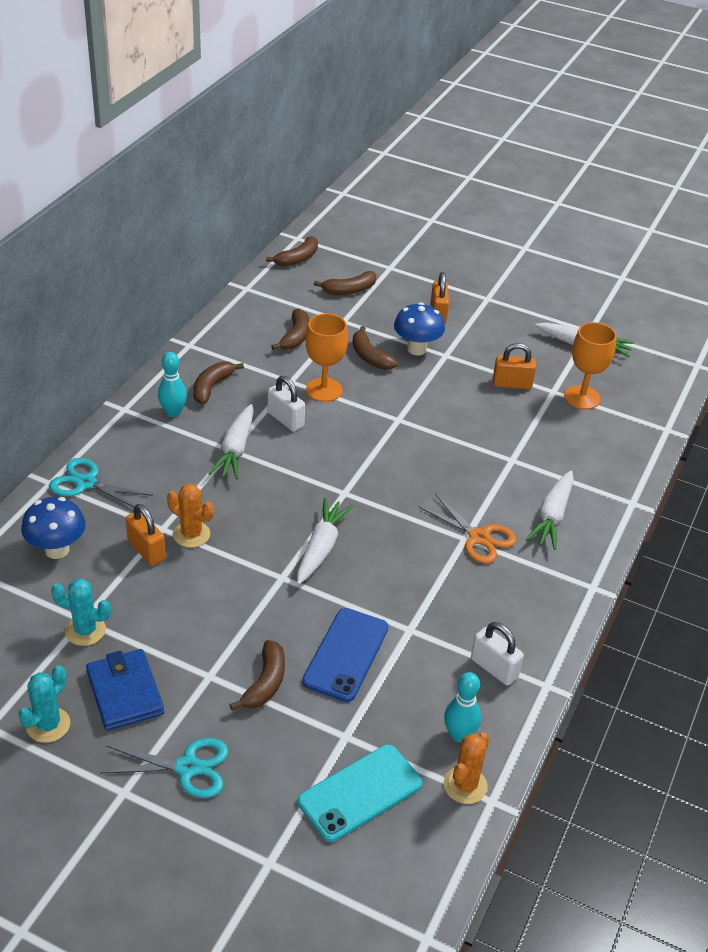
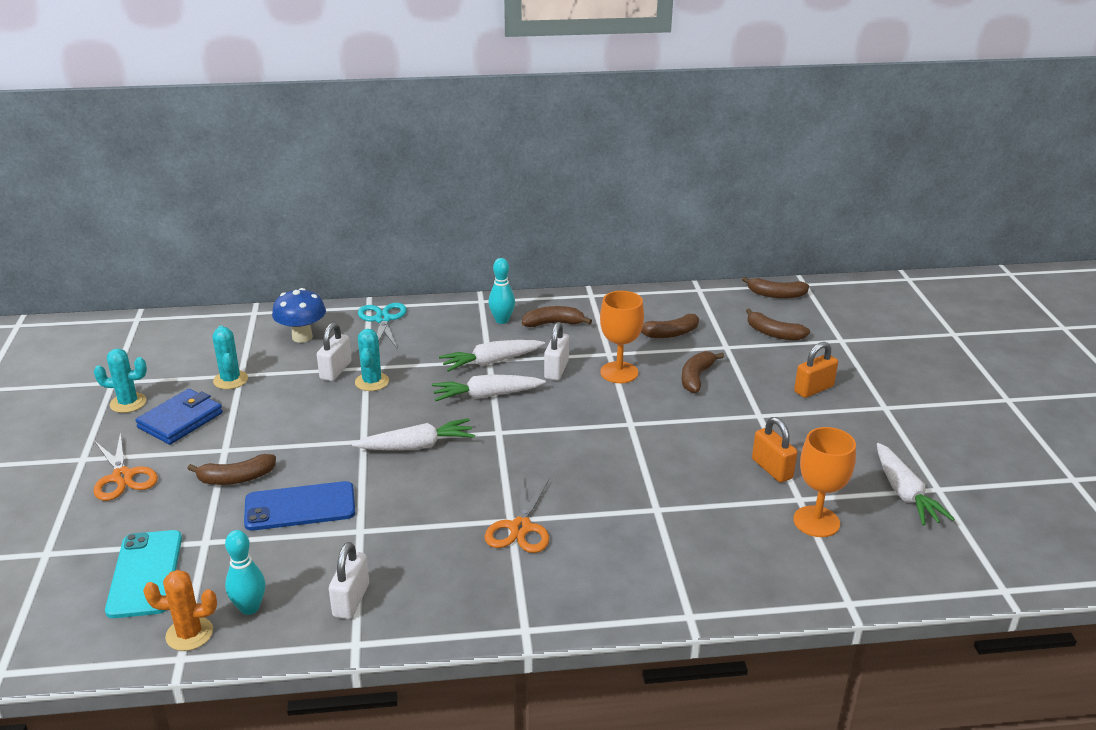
camera: 60 degrees right, 10 degrees down
turquoise scissors [100,738,229,798] -> orange scissors [93,432,158,501]
orange padlock [126,504,166,566] -> white padlock [317,323,352,381]
orange cactus [167,484,214,548] -> turquoise cactus [355,329,389,391]
turquoise phone [298,744,422,842] -> turquoise phone turned 60 degrees clockwise [105,530,182,618]
blue mushroom [394,302,445,355] -> none
white carrot [525,470,574,550] -> white carrot moved to [432,374,546,401]

